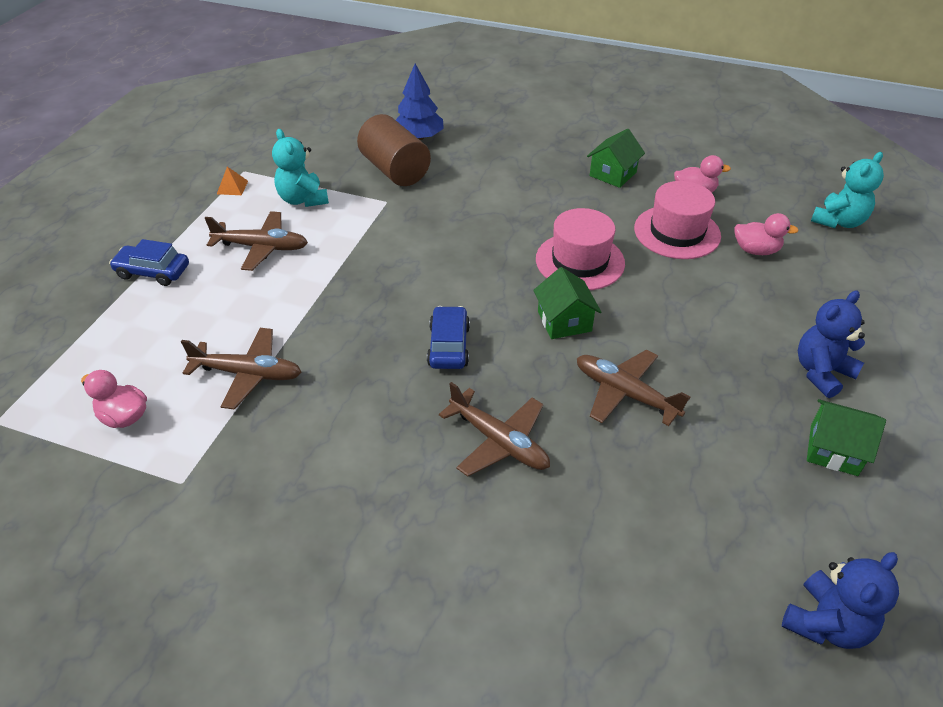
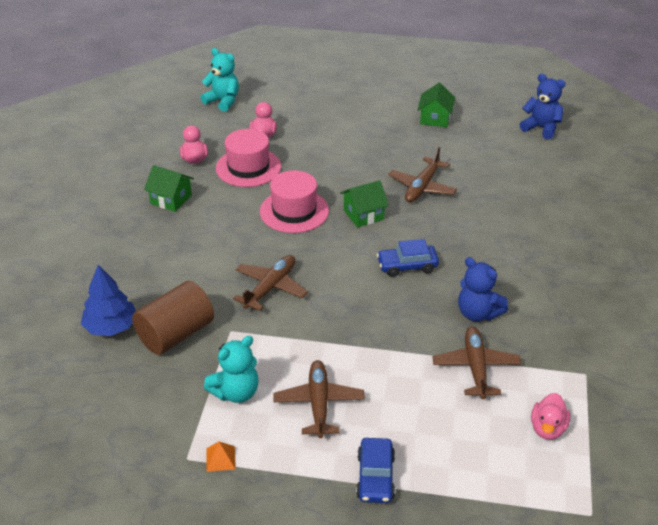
camera: 100 degrees left, 5 degrees down
brown plane [439,382,550,477] -> brown plane moved to [233,255,308,311]
blue teddy bear [798,291,865,398] -> blue teddy bear moved to [458,257,508,322]

